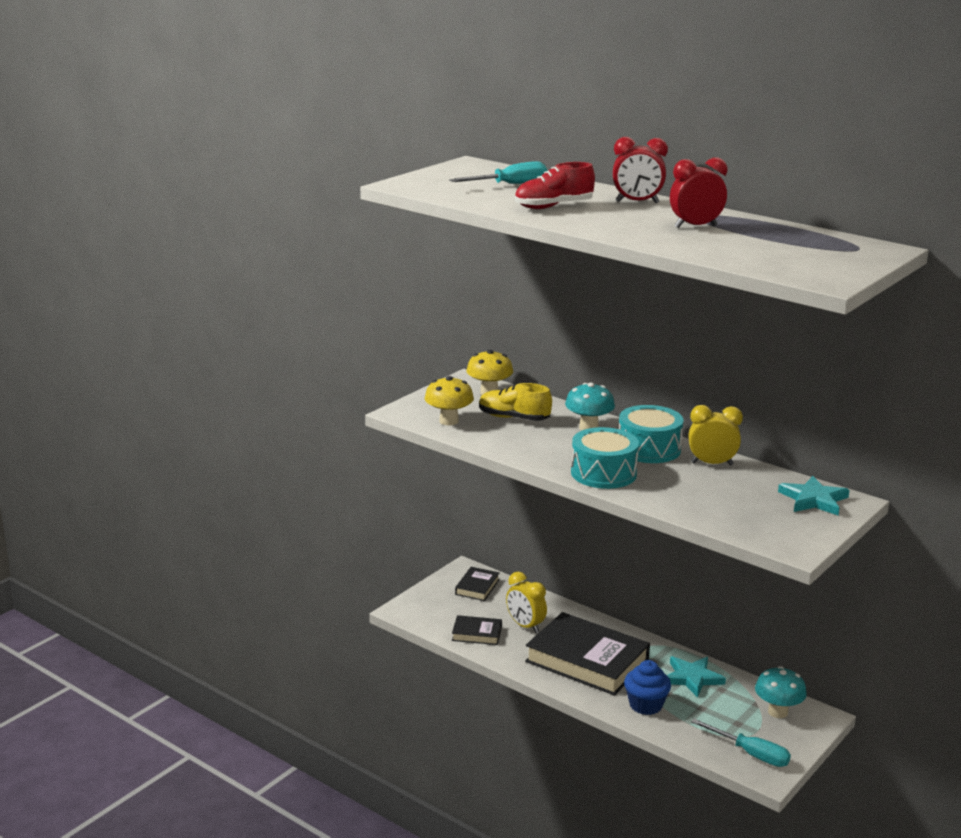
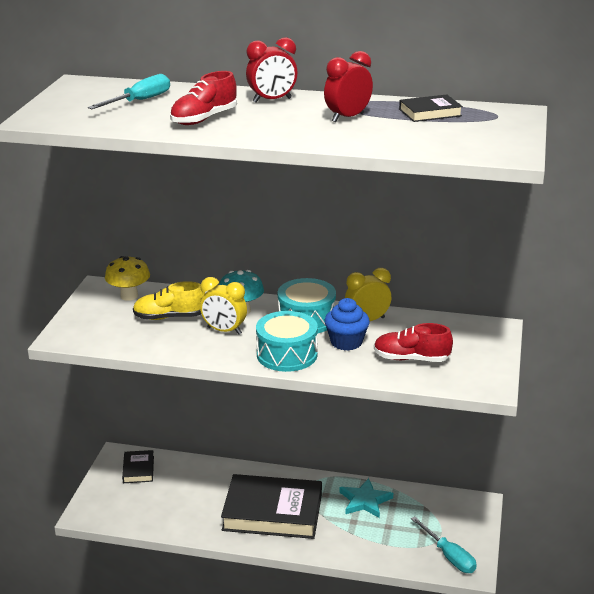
camera: 25 degrees left, 5 degrees up
yellow mushroom [425,376,474,425] -> none
black book [452,615,502,645] -> black book moved to [399,94,463,122]
yellow clock [506,572,547,633] -> yellow clock moved to [200,277,247,334]
blue cupcake [624,660,671,715] -> blue cupcake moved to [325,298,370,351]
turquoise screwdriver [691,719,791,767] -> turquoise screwdriver turned 45 degrees clockwise [411,516,477,573]
turquoise mushroom [755,666,807,718] -> none
turquoise star [778,476,850,515] -> none
none -> red shoe [374,323,453,362]

